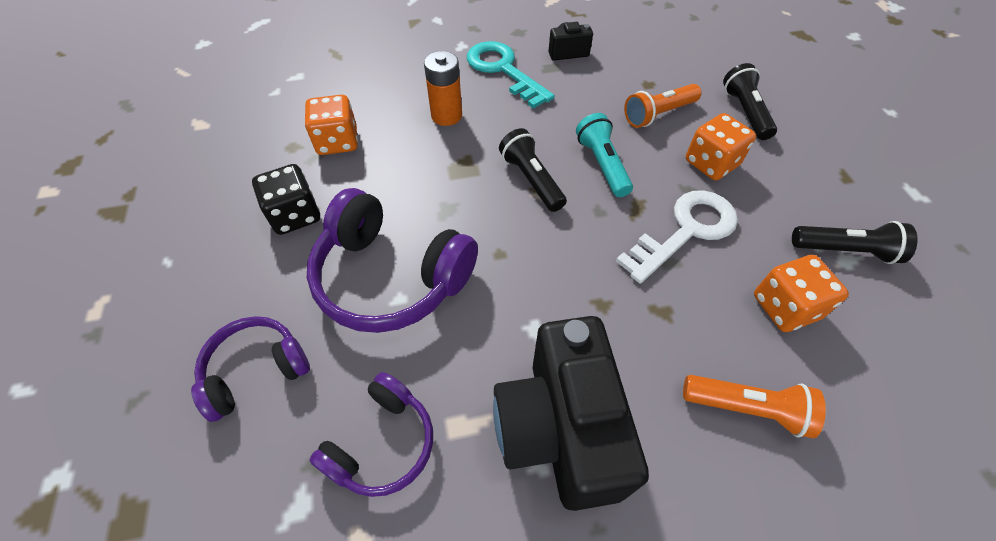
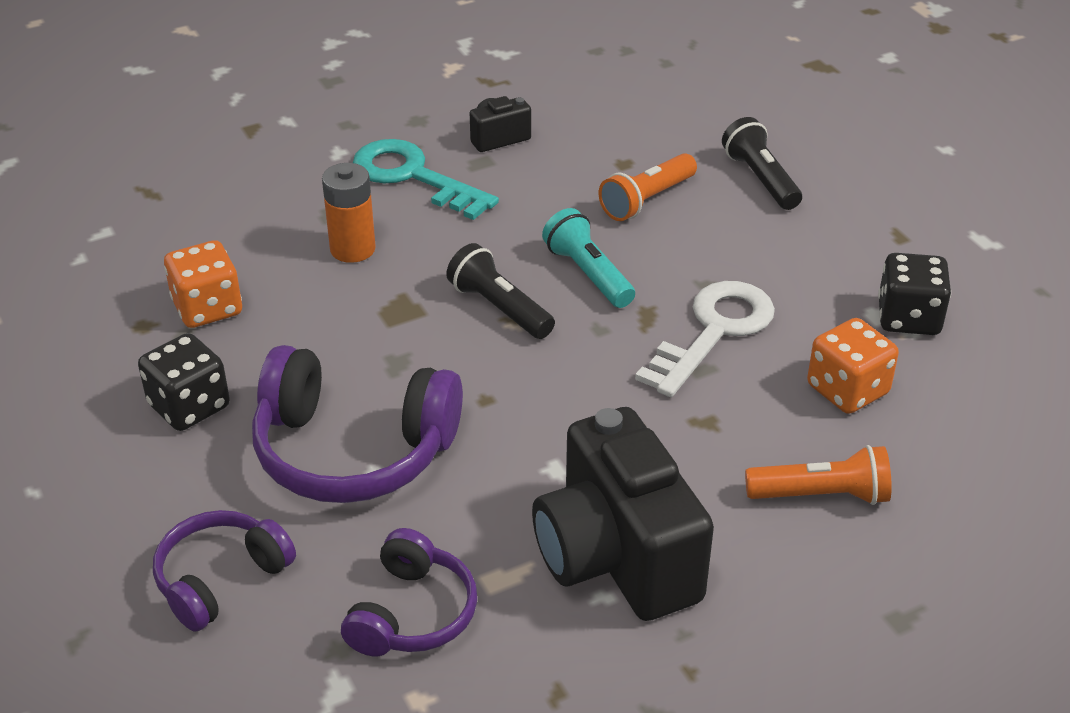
camera: 15 degrees left, 15 degrees down
orange dice [686,113,756,180] -> none
black flashlight [792,221,918,264] -> black dice [878,253,951,335]

